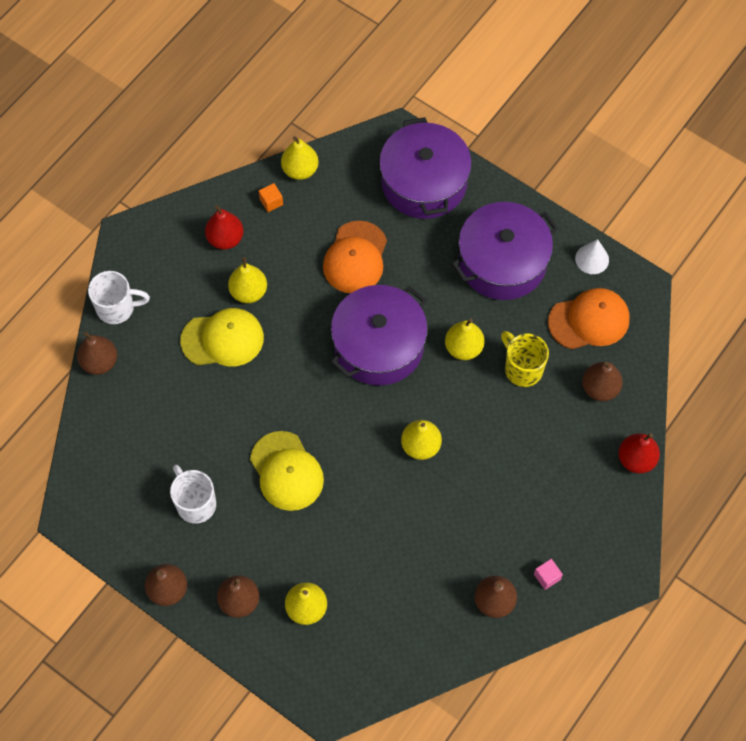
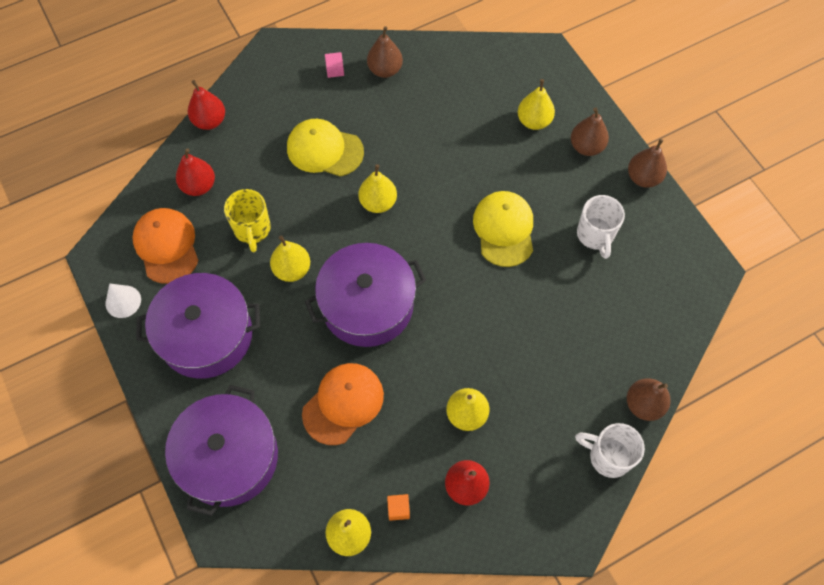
camera: 155 degrees left, 0 degrees up
yellow cap [180,308,264,366] -> yellow cap moved to [287,119,364,176]
orange cap [548,288,630,349] -> orange cap turned 60 degrees clockwise [132,208,199,284]
brown pear [582,362,623,401] -> red pear [176,148,215,196]

